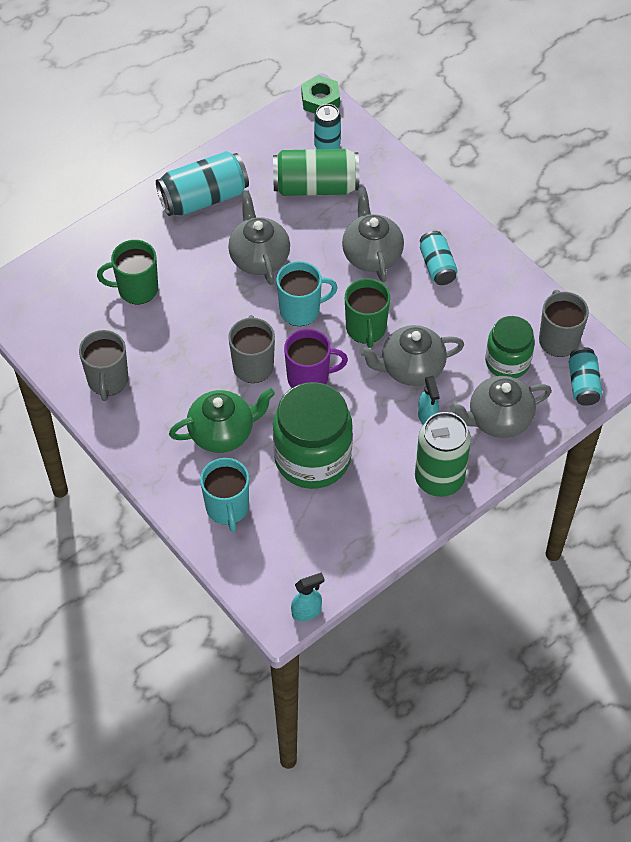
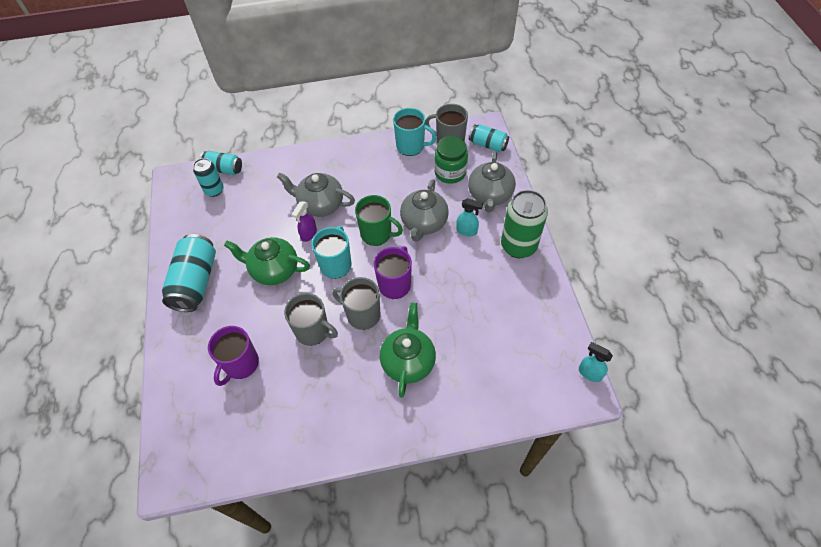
camera: 60 degrees left, 0 degrees up
grey mug [79,330,129,401] -> grey mug moved to [284,293,338,346]
green mug [97,240,158,304] -> purple mug [208,326,259,386]
turquoise mug [200,458,249,532] -> turquoise mug moved to [393,108,437,156]
grey teapot [228,190,290,285] -> green teapot [224,237,310,285]
green can [273,149,359,196] -> none
green jar [273,382,353,489] -> none
turquoise spray bottle [291,572,325,621] -> turquoise spray bottle turned 60 degrees counterclockwise [579,342,613,382]
green nut [301,75,340,114] -> none
turquoise can [420,231,458,285] -> turquoise can moved to [199,151,242,175]
none -> purple spray bottle [292,201,317,242]

